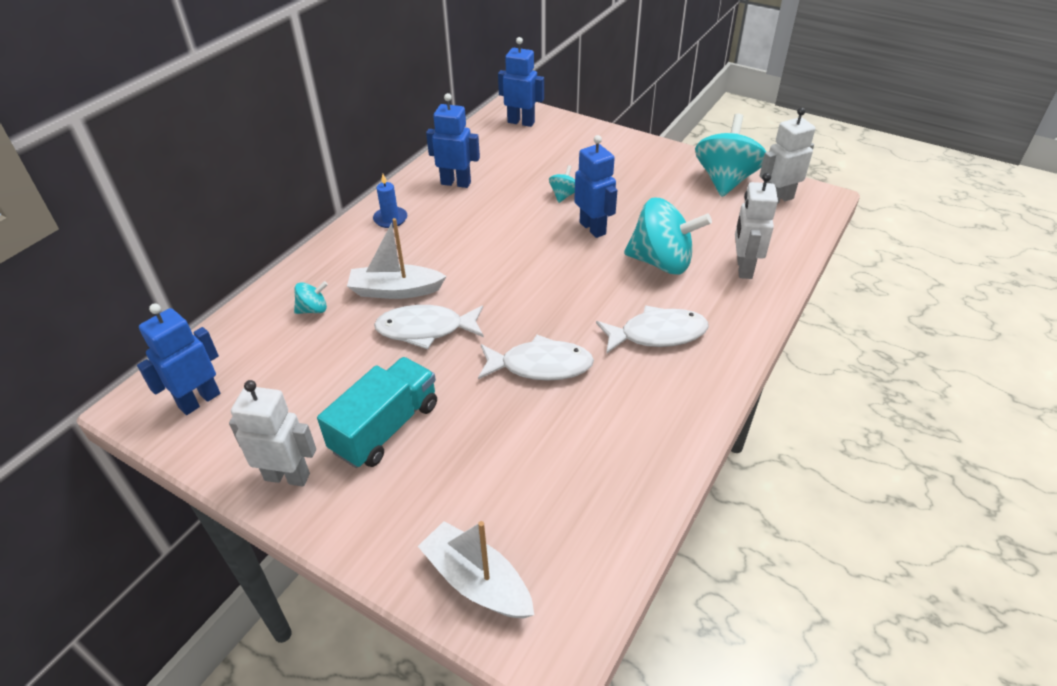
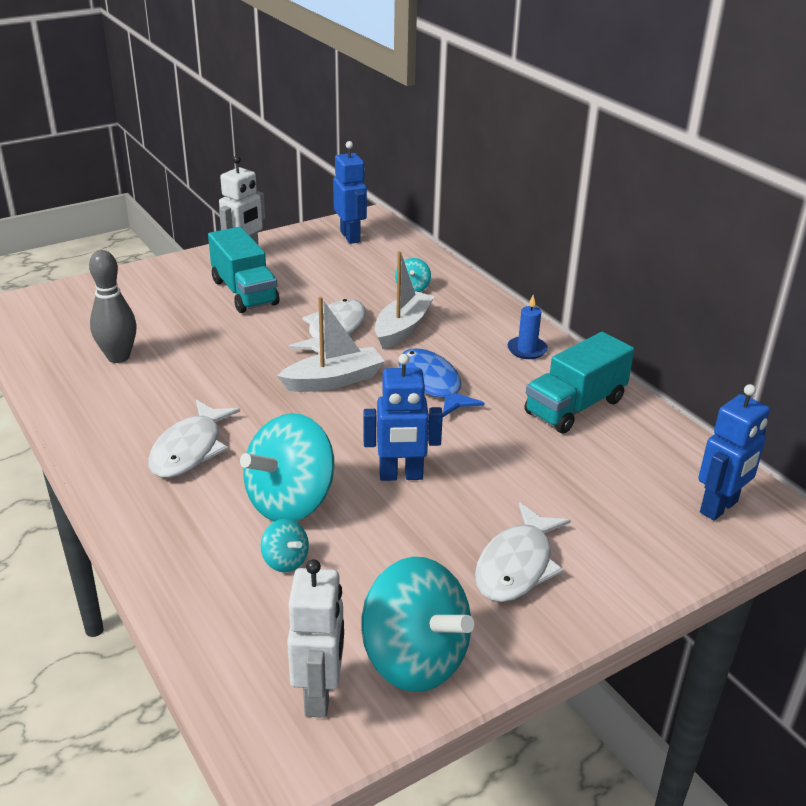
camera: 115 degrees right, 10 degrees down
white boat [418,521,534,619] -> white boat moved to [277,297,385,392]
blue robot [426,93,480,188] -> turquoise truck [524,332,634,434]
white fish [478,335,594,381] -> white fish moved to [475,503,571,602]
turquoise spinning top [549,165,575,203] -> turquoise spinning top moved to [260,519,309,572]
white robot [735,173,778,279] -> none
none -> grey bowling pin [89,250,137,363]
none -> blue fish [399,348,484,417]

